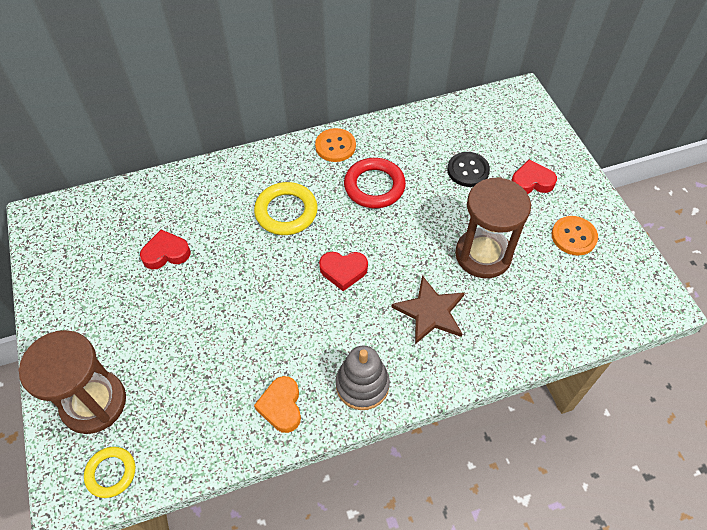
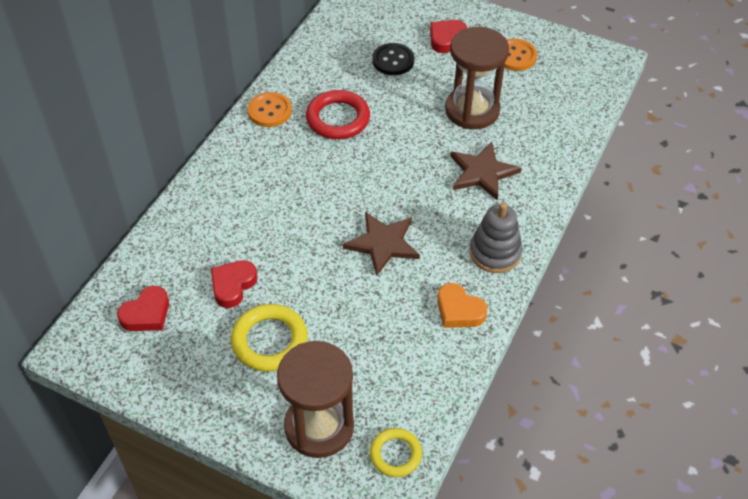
camera: 45 degrees left, 5 degrees down
yellow ring [254,182,318,235] -> yellow ring moved to [231,304,308,371]
red heart [319,252,368,291] -> red heart moved to [117,286,169,331]
none -> brown star [343,211,420,276]

